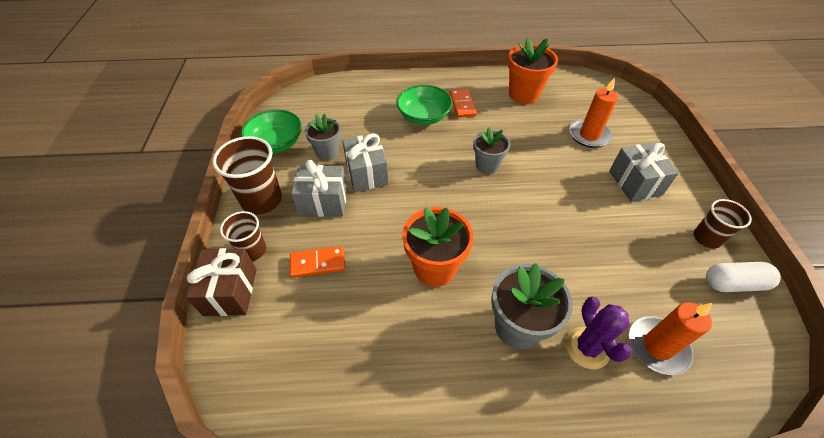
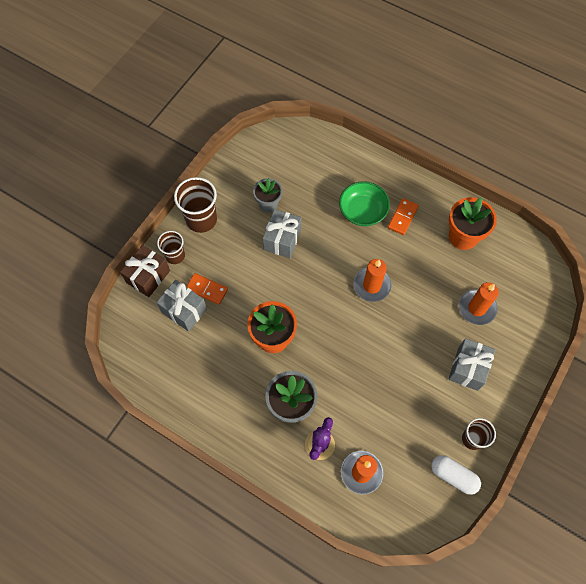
camera: 35 degrees right, 15 degrees up
green bowl [241,109,302,154] -> none
grey gift [291,160,347,217] -> grey gift moved to [156,280,207,332]
grey flower pot [473,127,511,174] -> orange candle [353,259,391,302]

